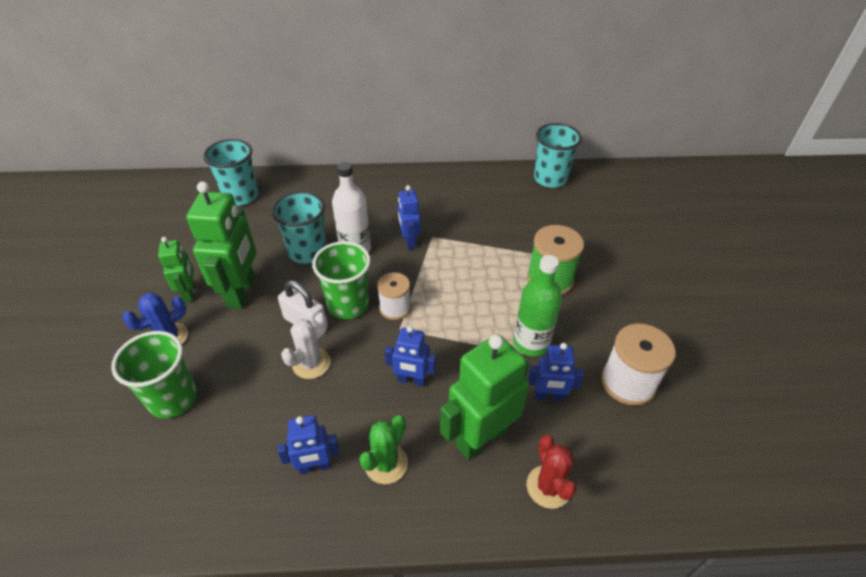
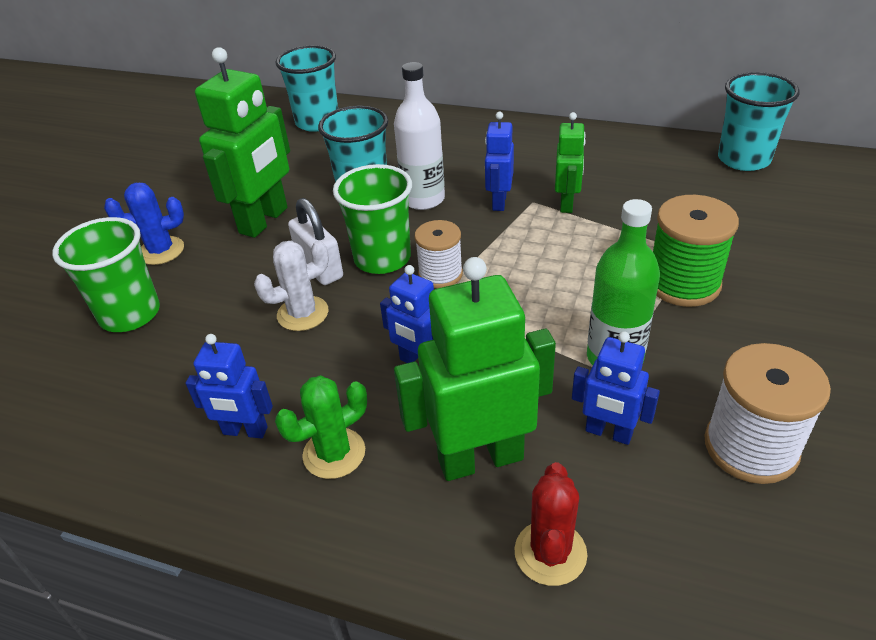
camera: 25 degrees right, 5 degrees down
green robot [158,237,194,302] -> green robot moved to [555,112,586,213]

